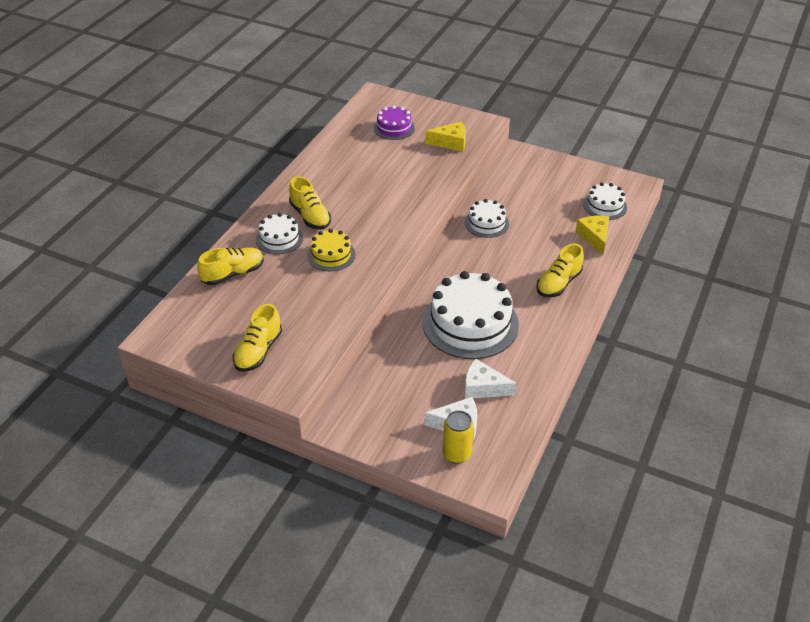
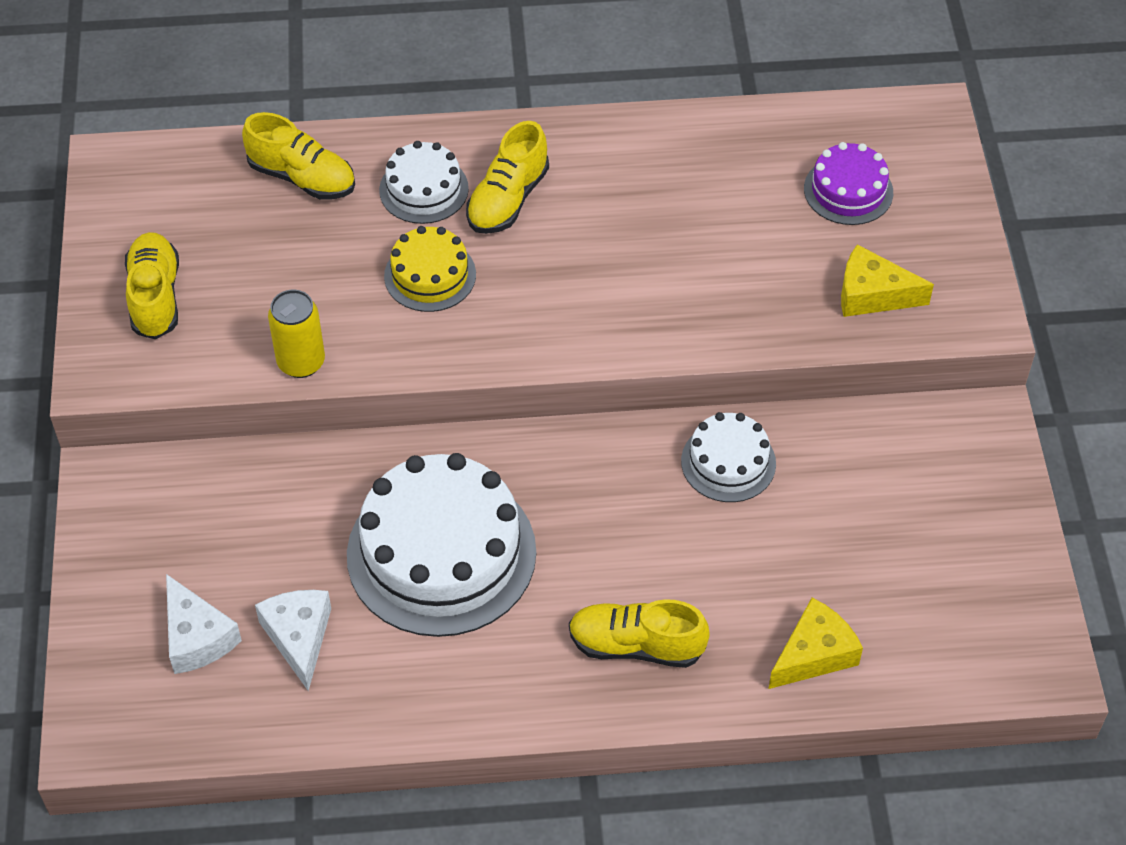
camera: 60 degrees right, 10 degrees up
yellow shoe [233,304,282,372] -> yellow shoe turned 90 degrees clockwise [125,232,179,339]
yellow cheese [425,122,466,152] -> yellow cheese turned 135 degrees clockwise [841,244,934,317]
yellow can [443,410,474,464] -> yellow can moved to [268,290,325,378]
white cake [583,182,627,220] -> none

